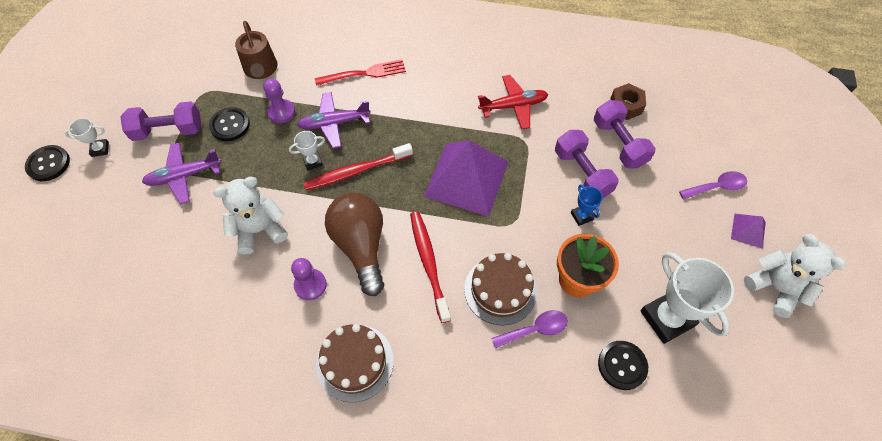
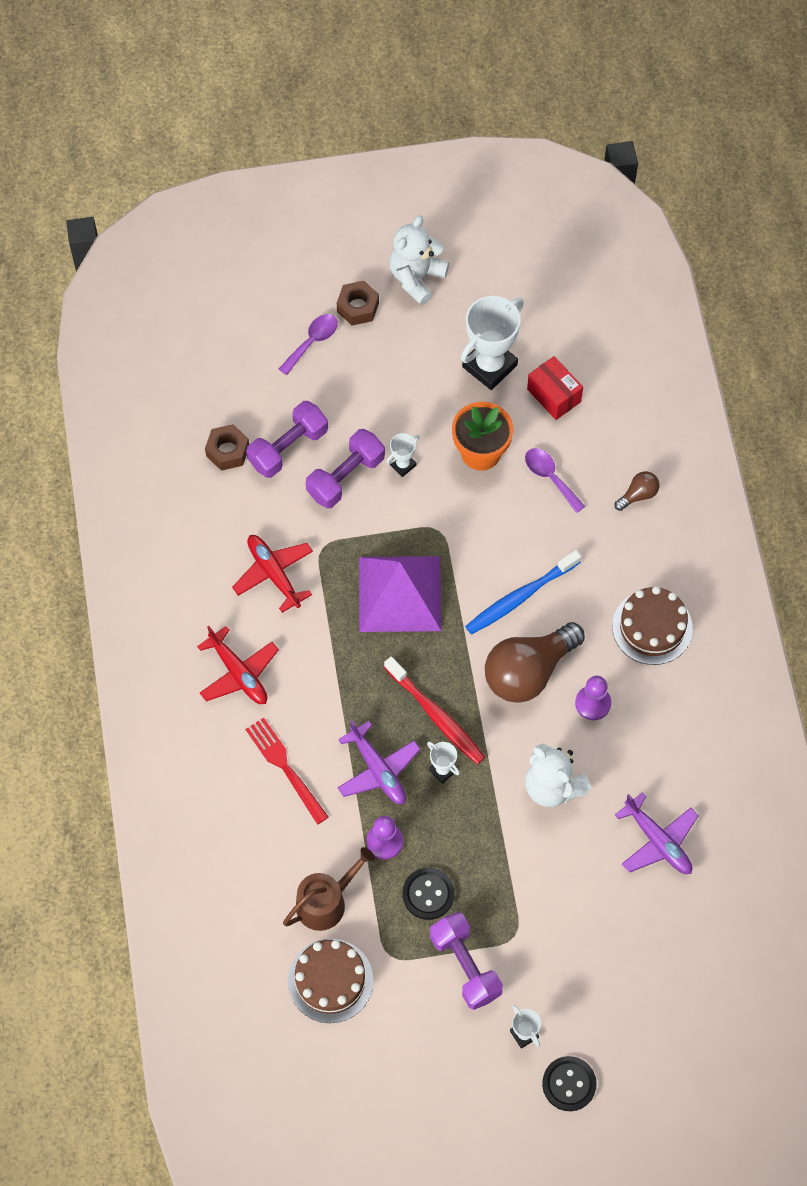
camera: 110 degrees left, 5 degrees up
purple plane [142,143,221,204] -> purple plane moved to [615,792,698,874]
red toothbrush [410,211,451,323] -> blue toothbrush [465,550,581,635]
brown cake [464,253,537,325] -> brown cake moved to [288,939,373,1023]
blue trophy [571,184,603,226] -> white trophy [387,433,419,477]
black button [598,341,648,390] -> red box [527,356,583,420]
purple spoon [679,171,747,199] -> purple spoon turned 75 degrees clockwise [279,314,338,375]
purple pyramid [731,214,766,249] -> brown nut [337,281,379,325]
none -> red plane [197,626,279,704]
none -> brown light bulb [615,471,659,511]

